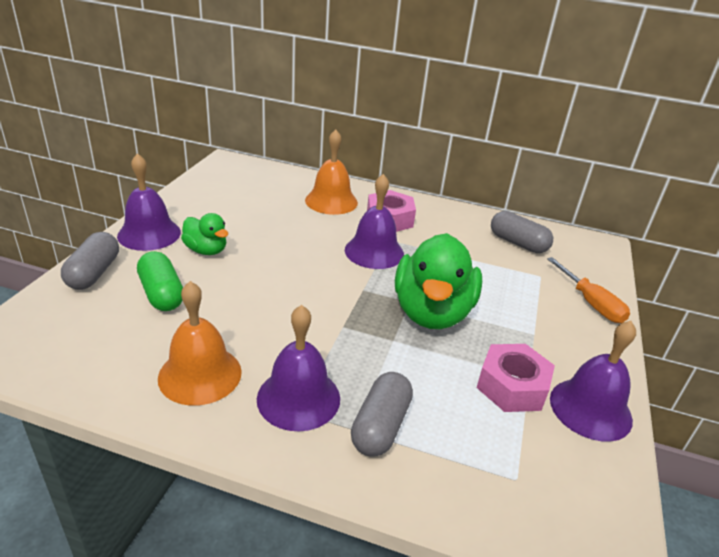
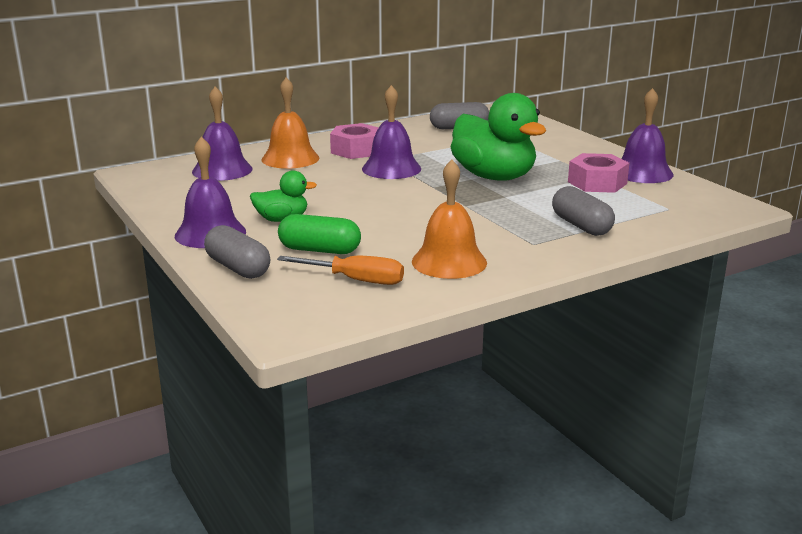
camera: 45 degrees left, 10 degrees down
purple bell [257,305,340,431] -> purple bell moved to [192,87,252,181]
orange screwdriver [547,257,630,323] -> orange screwdriver moved to [277,255,404,285]

